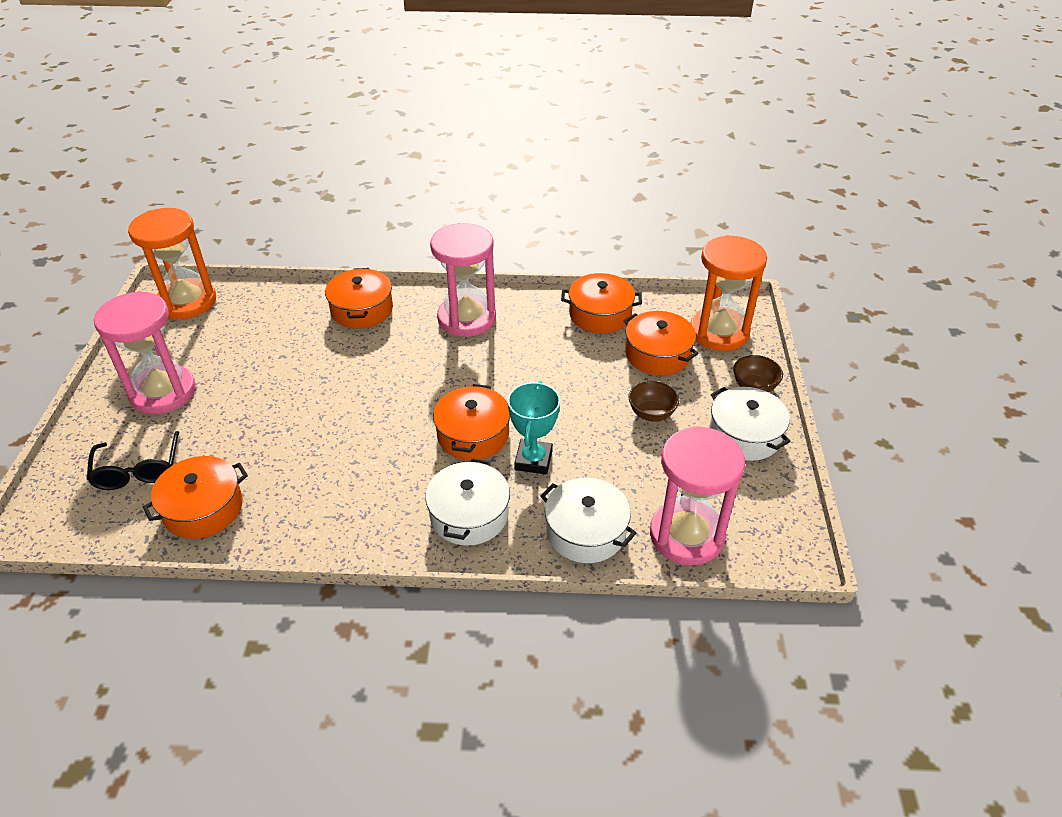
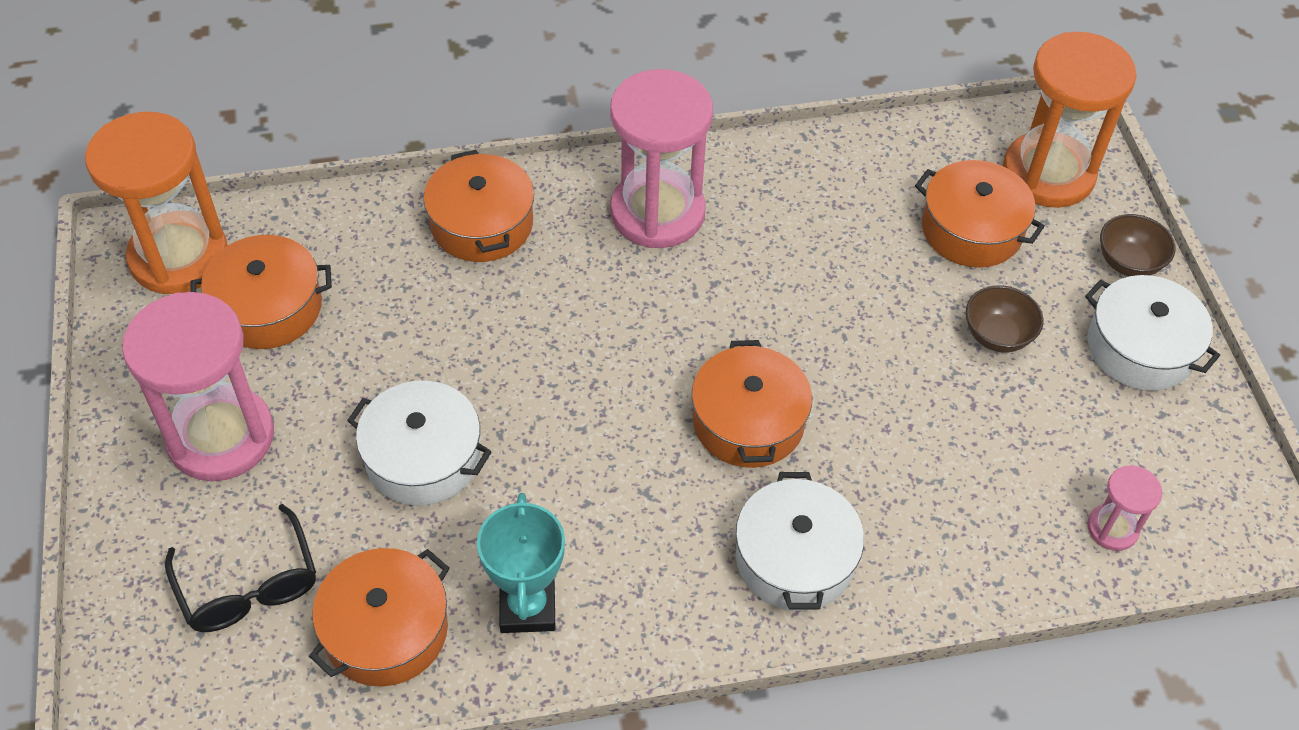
camera: 15 degrees left, 10 degrees up
turquoise trophy [508,381,560,474] -> turquoise trophy moved to [477,493,565,633]
white pot [540,478,636,563] -> white pot moved to [347,380,492,506]
orange pot [561,273,642,333] -> orange pot moved to [190,235,332,349]
pink hourglass [650,426,745,565] -> pink hourglass [1088,465,1162,551], size x0.47

